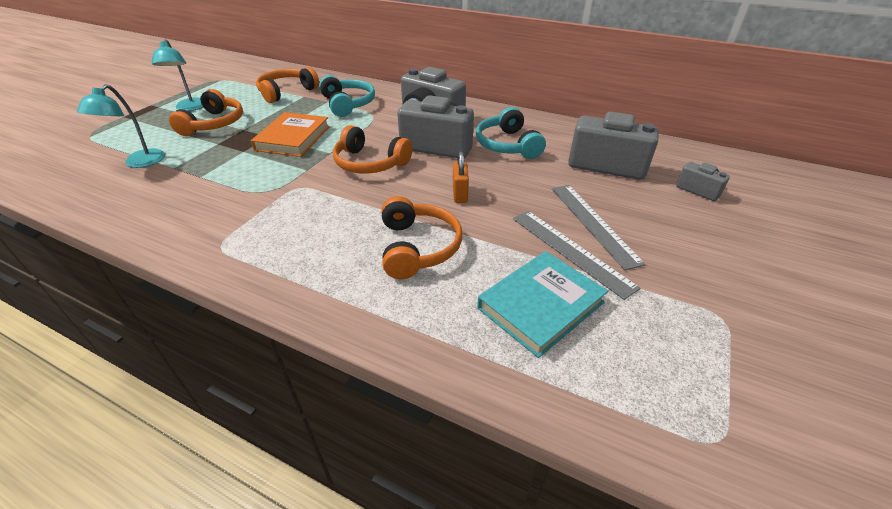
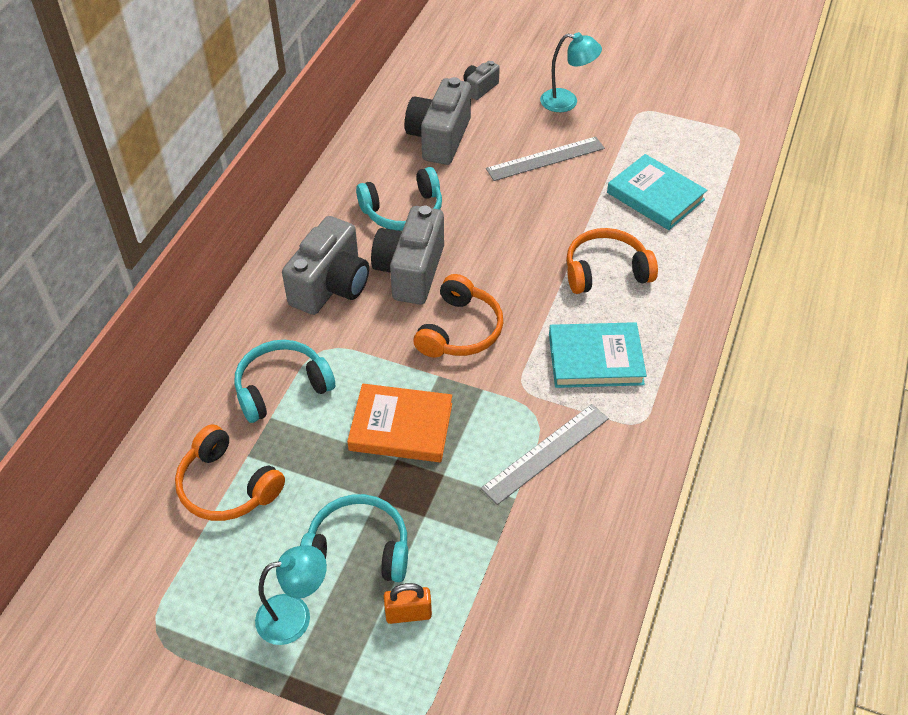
camera: 95 degrees left, 10 degrees up
turquoise lamp [77,84,165,168] -> turquoise lamp moved to [540,32,602,112]
orange headphones [169,89,243,136] -> turquoise headphones [300,494,408,582]
orange padlock [453,151,469,203] -> orange padlock moved to [384,583,432,624]
grey ruler [513,211,641,300] -> grey ruler moved to [481,404,609,505]
none -> turquoise book [549,322,647,388]

